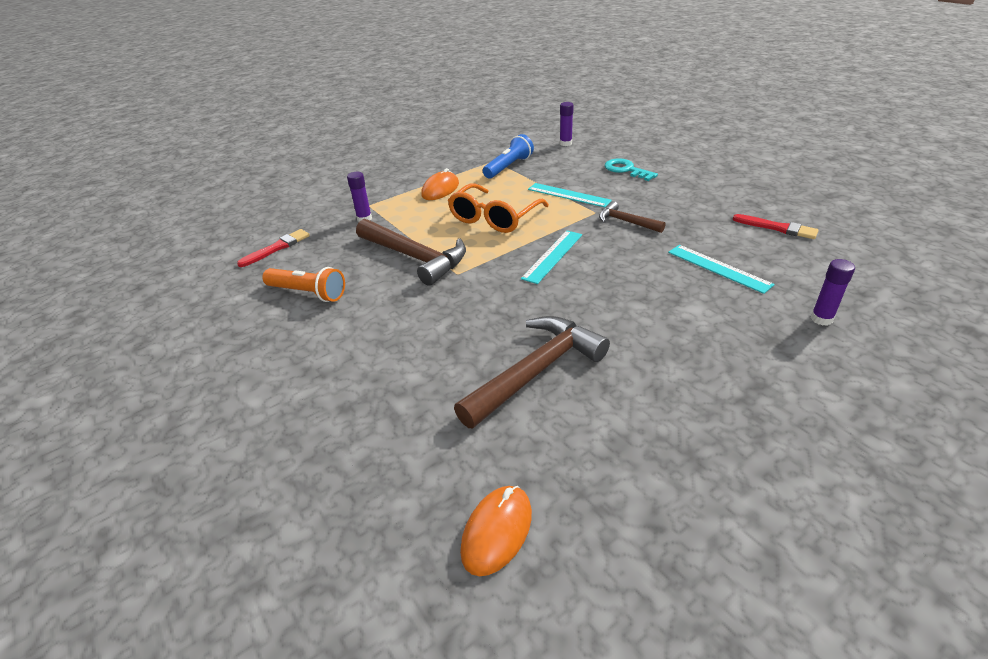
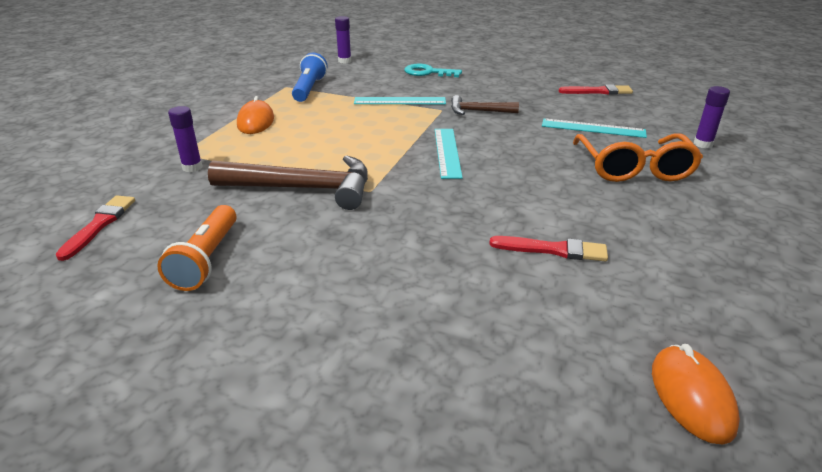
camera: 35 degrees left, 5 degrees down
orange flashlight [262,267,345,302] -> orange flashlight turned 105 degrees clockwise [157,205,237,291]
orange glasses [448,183,549,233] -> orange glasses moved to [573,133,703,182]
brown hammer [454,316,610,428] -> red brush [489,236,608,261]

